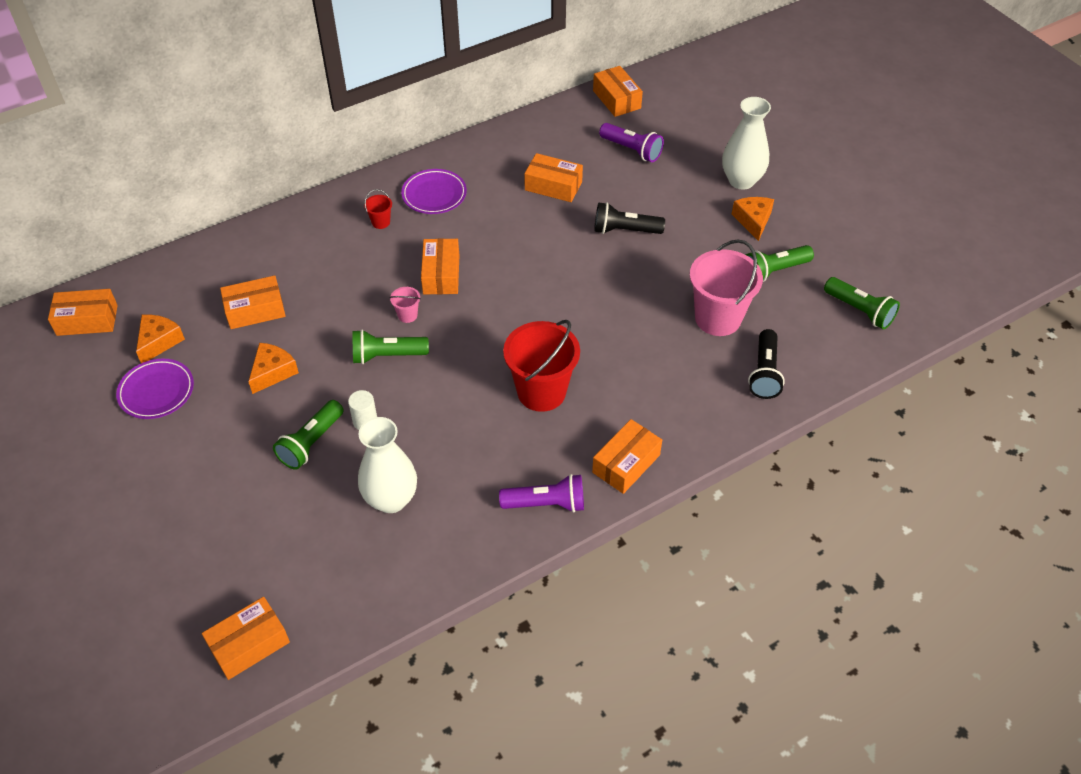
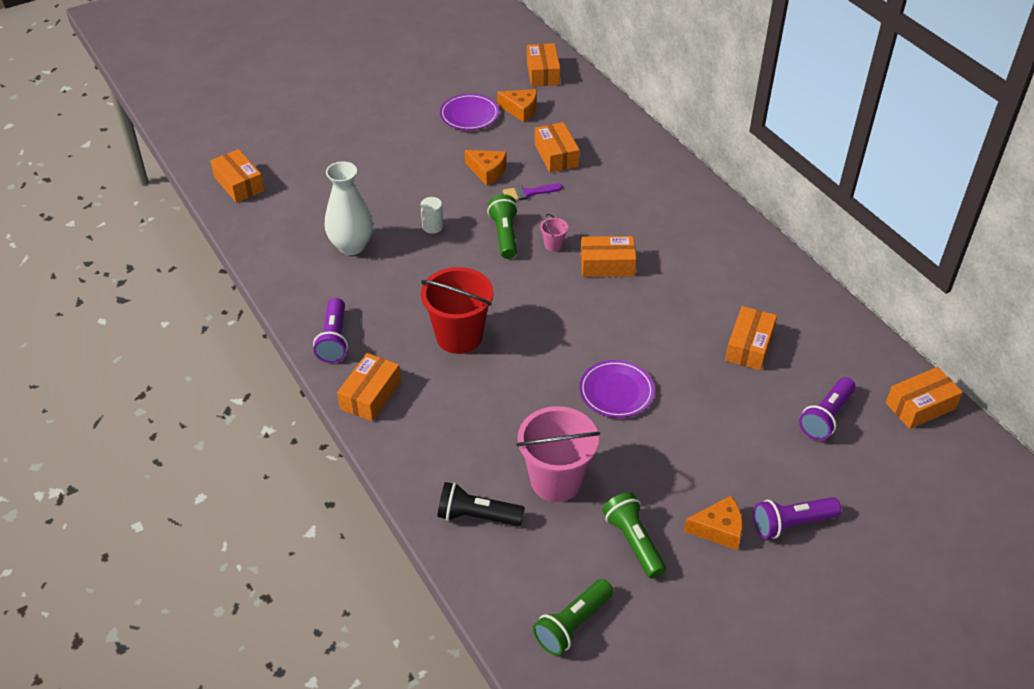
camera: 90 degrees right, 5 degrees down
green flashlight [273,400,344,470] -> none
red bucket [364,189,392,229] -> none
purple plate [401,169,467,214] -> purple plate moved to [579,360,655,418]
orange box [592,419,662,494] -> orange box turned 75 degrees clockwise [337,353,401,421]
black flashlight [594,202,665,234] -> none
white vase [722,97,771,189] -> purple flashlight [753,497,841,539]
none -> purple brush [503,184,563,201]

